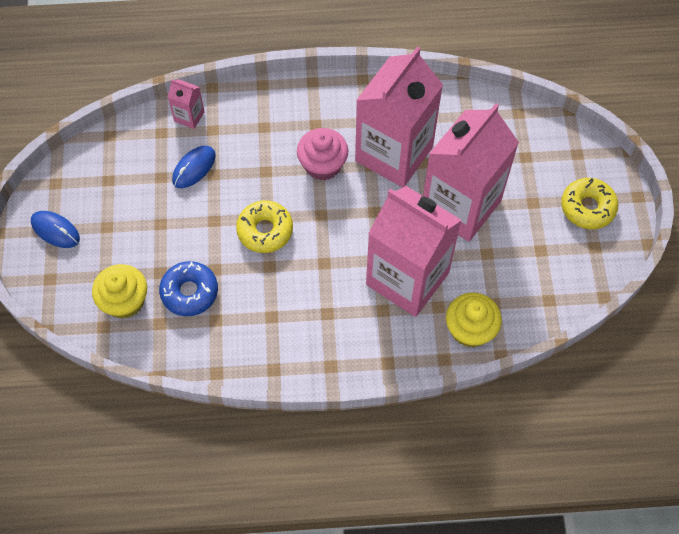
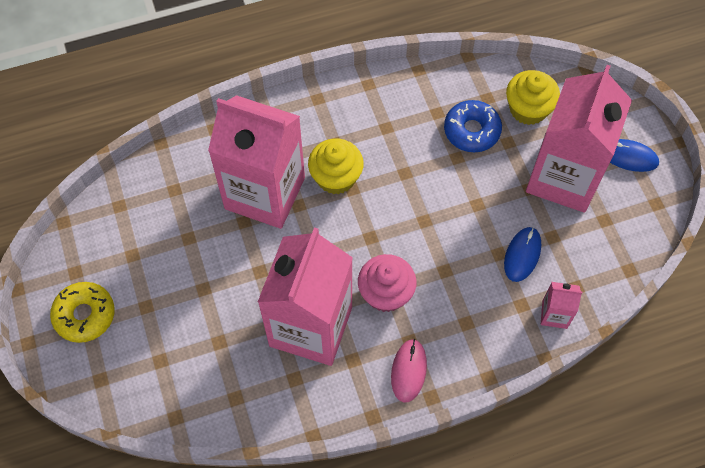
camera: 165 degrees right, 0 degrees up
yellow donut [236,200,293,253] -> none
pink carton [423,103,519,242] -> pink carton moved to [526,65,632,213]
yellow cupcake [446,293,502,348] -> yellow cupcake moved to [308,138,364,195]
none -> pink mouse [391,339,427,403]

